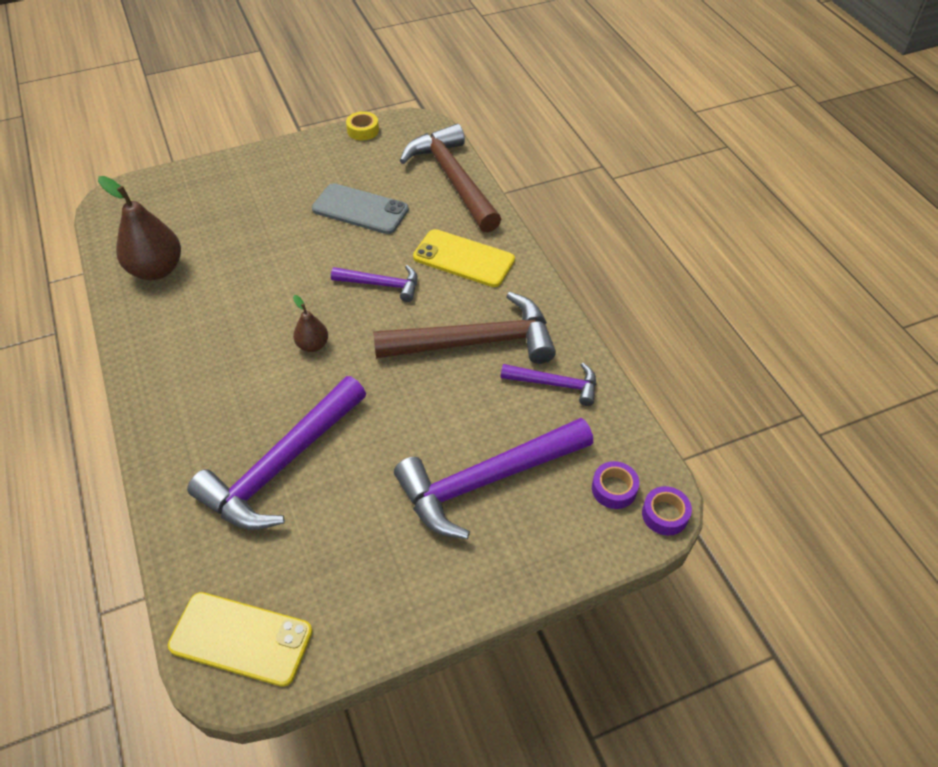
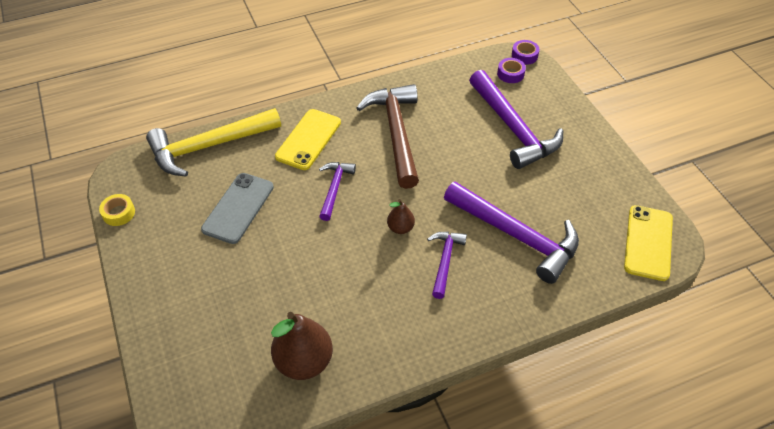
camera: 90 degrees left, 0 degrees up
brown hammer [400,124,501,232] -> yellow hammer [146,108,281,177]
purple hammer [501,363,596,406] -> purple hammer moved to [427,232,467,299]

